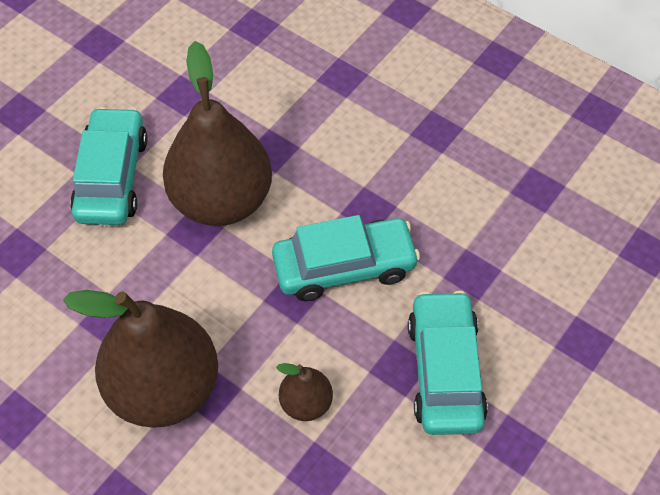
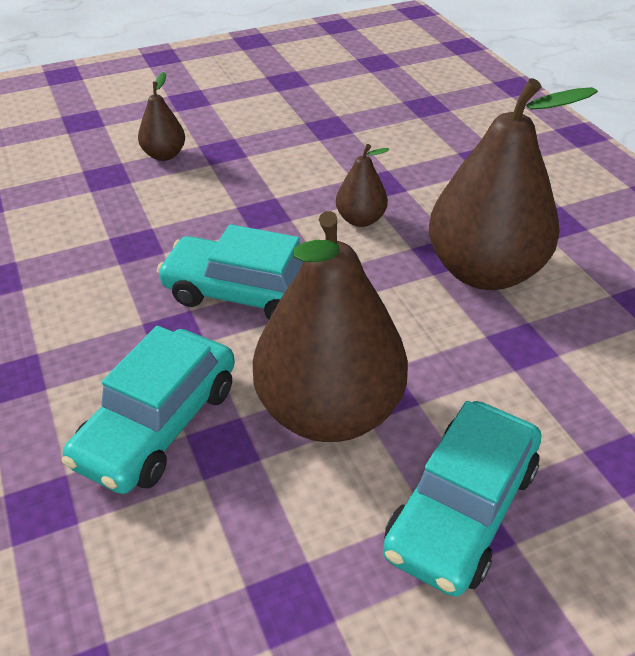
camera: 150 degrees left, 15 degrees down
turquoise car [408,291,488,435] -> turquoise car moved to [62,326,235,494]
none -> brown pear [138,72,185,161]

